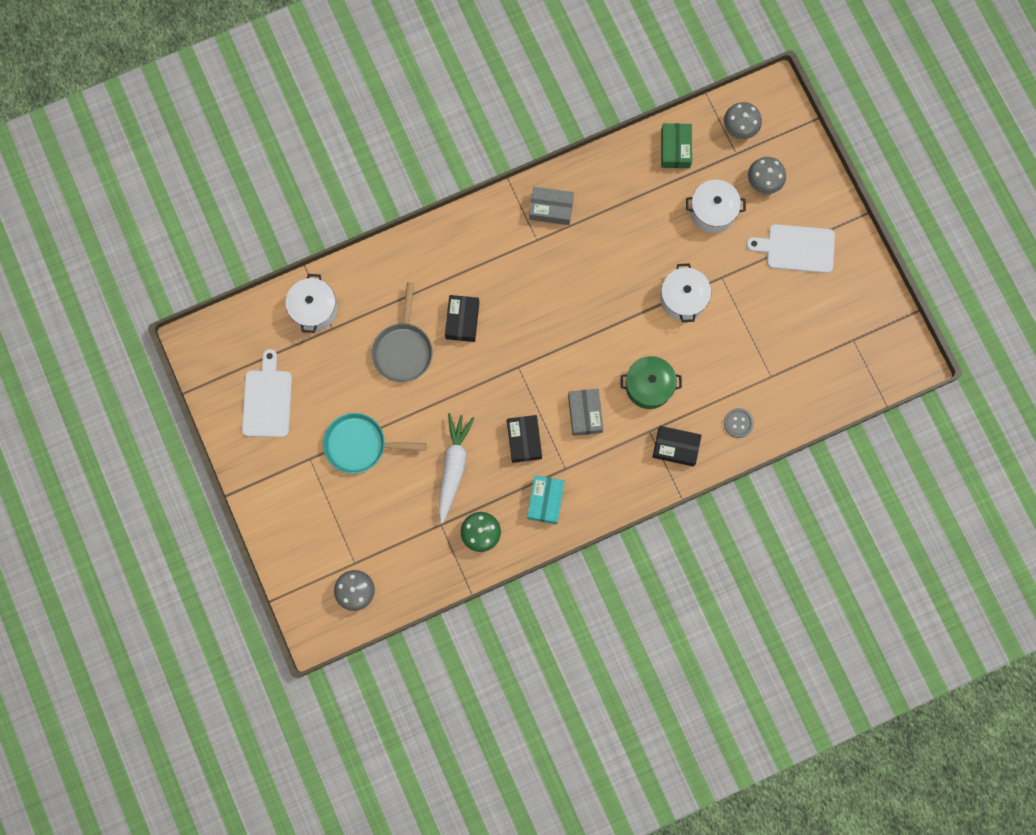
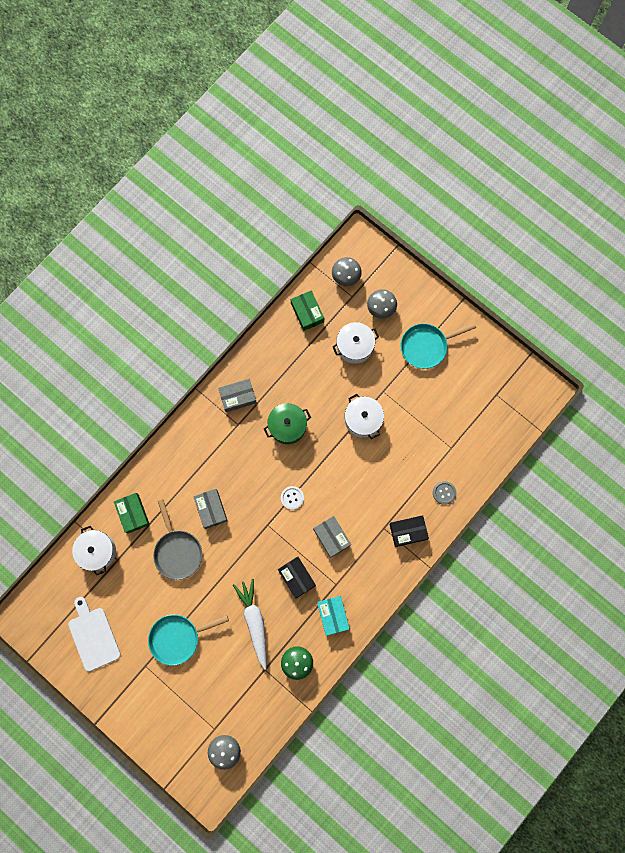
camera: 25 degrees left, 0 degrees up
black box [445,295,479,342] -> grey box [193,489,228,529]
green pot [620,356,682,409] -> green pot moved to [264,403,311,444]
white cutting board [746,224,835,273] -> turquoise pan [401,323,476,369]
none -> green box [114,493,150,534]
none -> white button [281,486,304,510]

